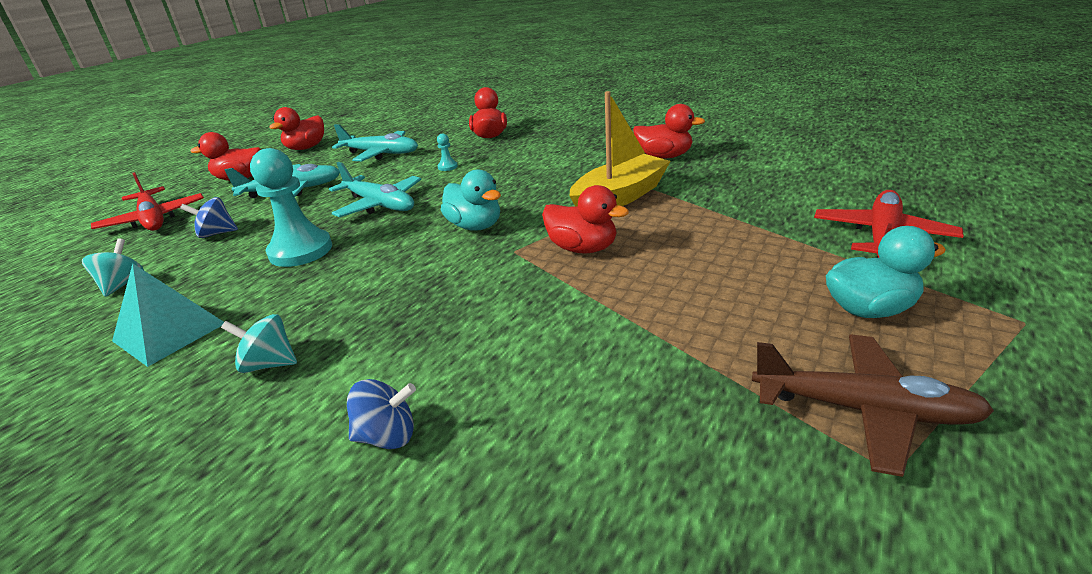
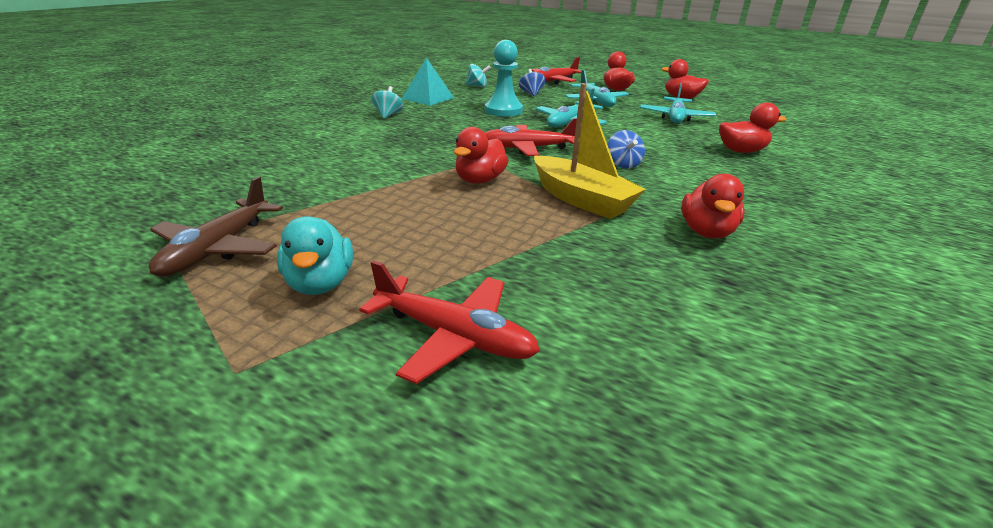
camera: 85 degrees right, 0 degrees up
blue spinning top [347,379,416,449] -> blue spinning top moved to [608,130,645,169]
turquoise pawn [437,133,458,171] -> none
turquoise duck [441,169,501,231] -> red plane [485,118,577,156]

